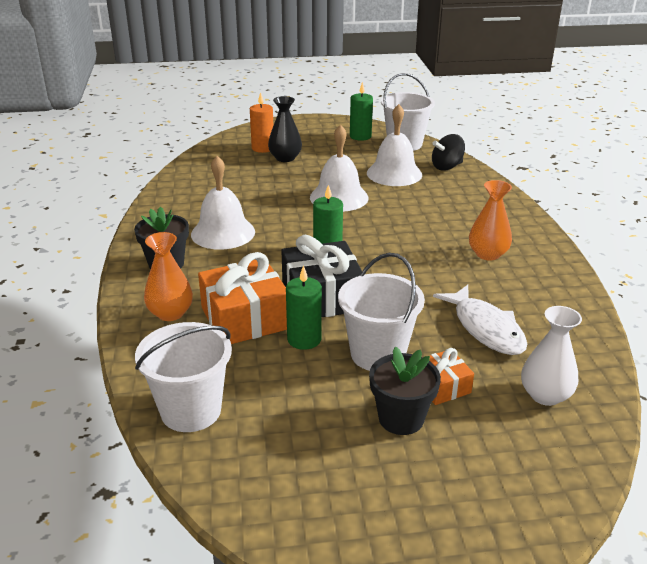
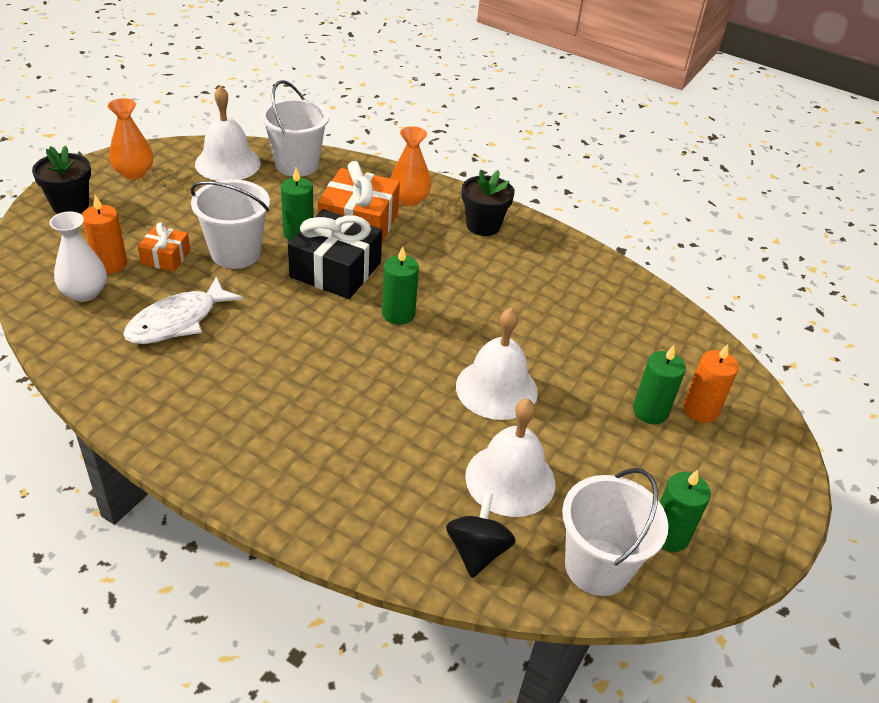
camera: 125 degrees right, 10 degrees up
white bell [191,156,255,250] -> white bell moved to [195,86,261,181]
black vase [268,96,302,162] -> green candle [633,345,686,424]
black flower pot [369,347,441,435] -> black flower pot moved to [32,145,91,214]
white fish [433,285,527,355] -> white fish turned 60 degrees counterclockwise [123,276,243,344]
orange vase [469,180,512,261] -> orange vase moved to [108,98,153,179]
none -> orange candle [82,195,127,274]

